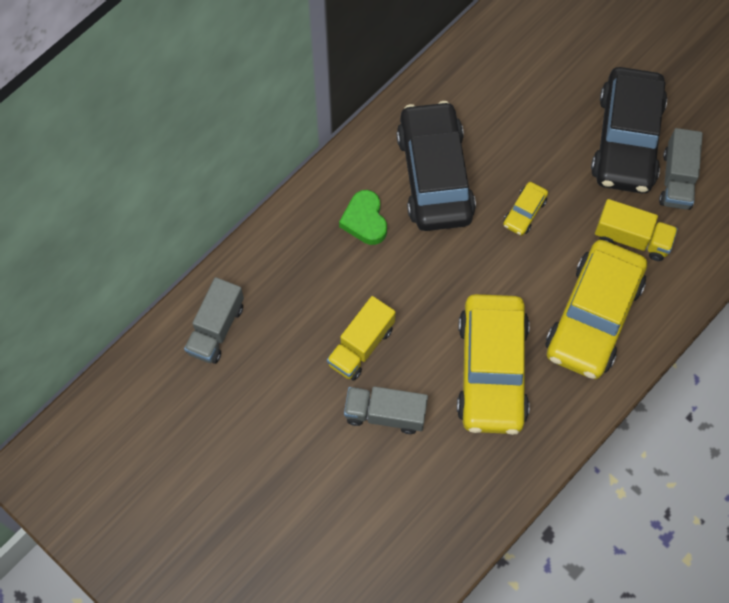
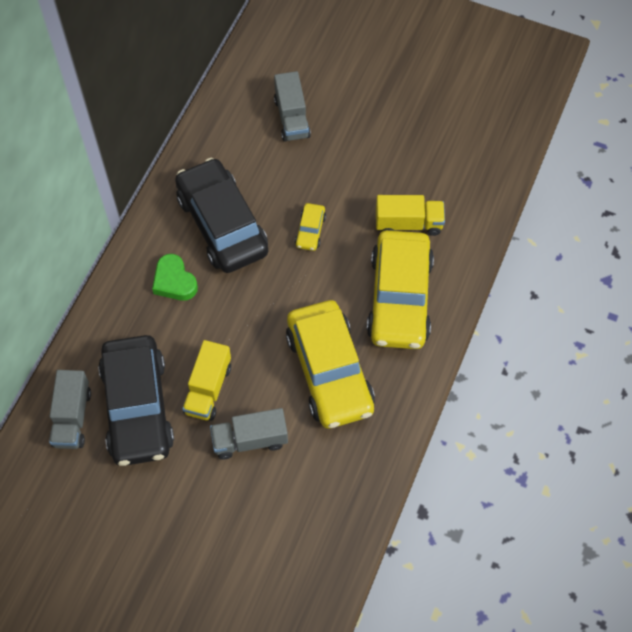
camera: 20 degrees left, 5 degrees down
black car [591,67,667,193] -> black car moved to [98,335,174,466]
grey truck [659,128,703,210] -> grey truck moved to [274,71,311,142]

